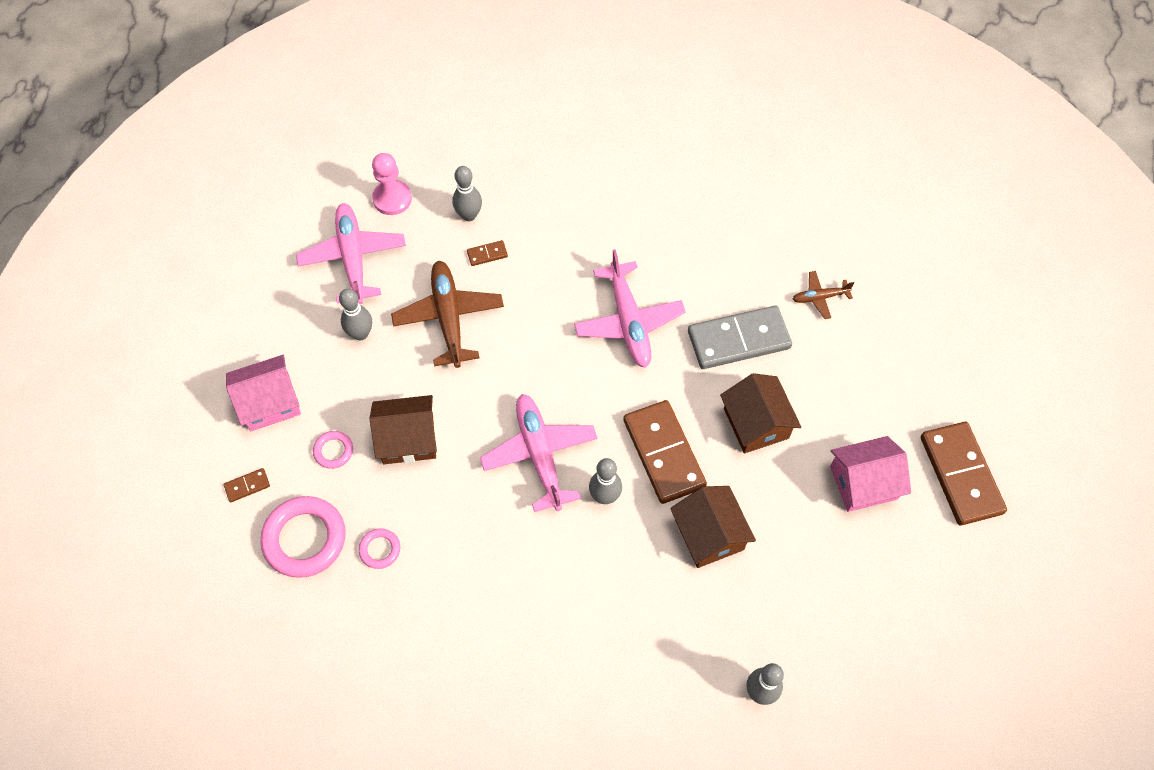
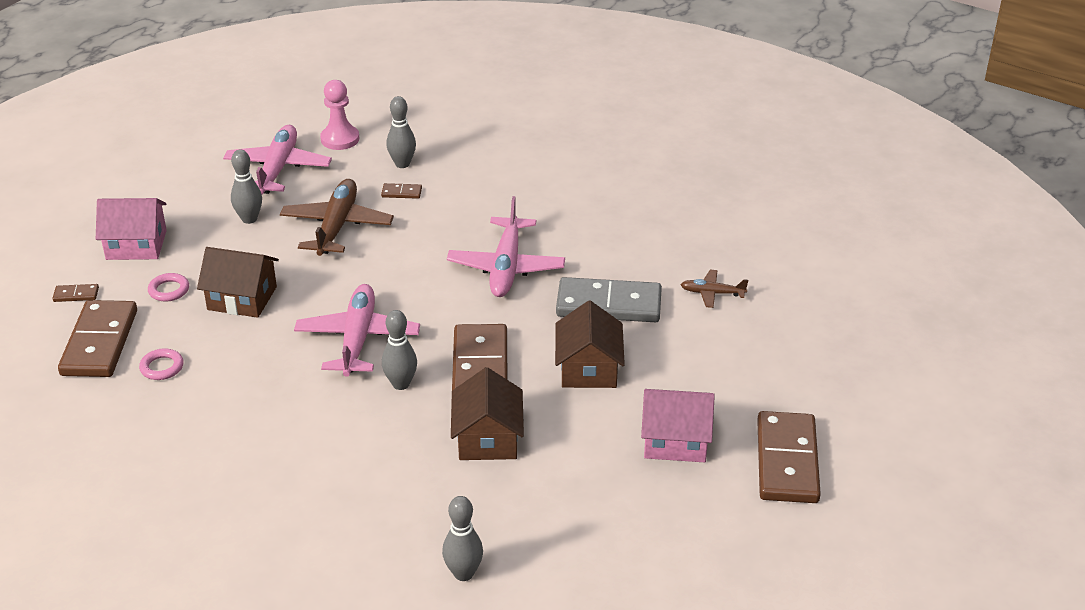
camera: 20 degrees right, 25 degrees down
pink ring [260,496,346,578] -> brown domino [58,300,137,377]

